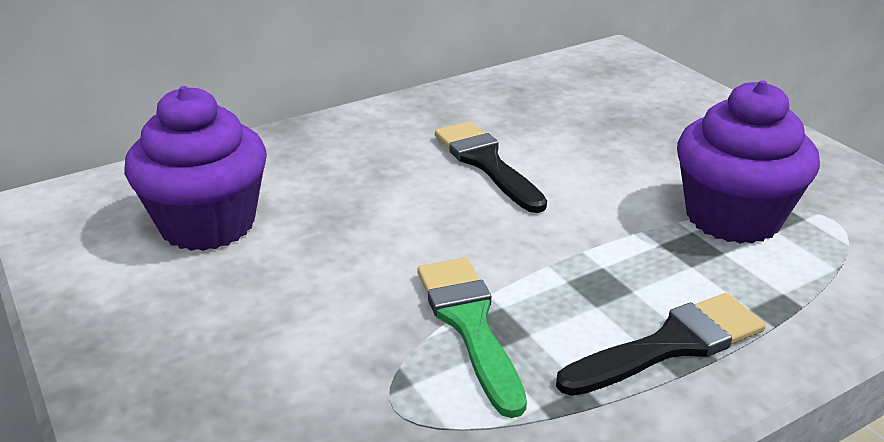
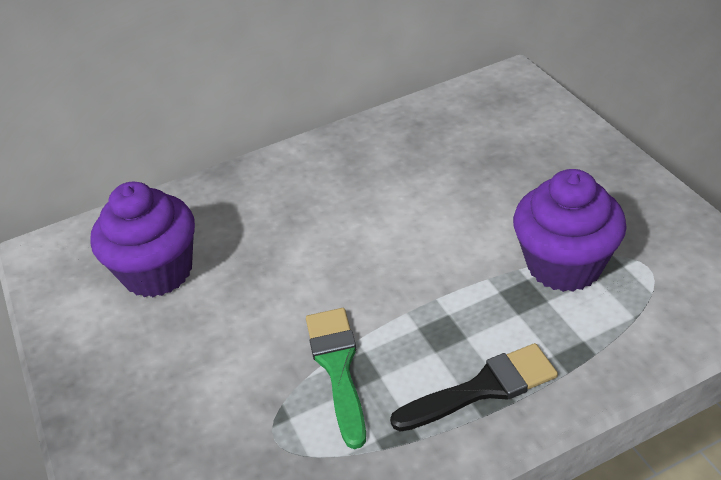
camera: 10 degrees right, 10 degrees up
black brush [435,121,547,213] -> none

